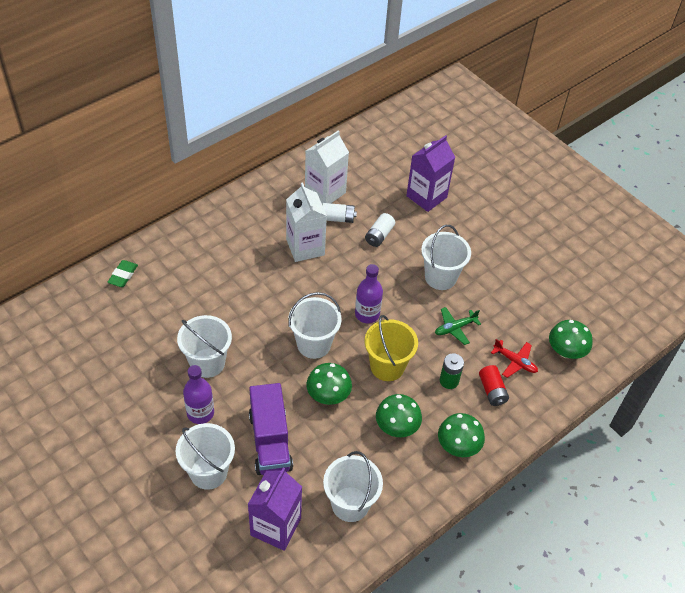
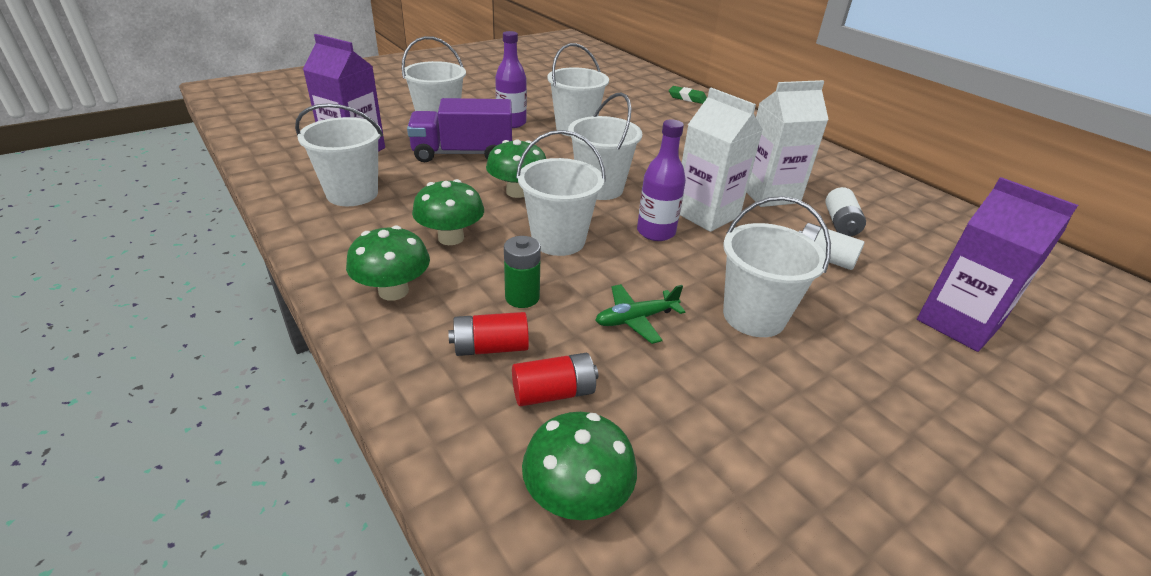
camera: 95 degrees right, 15 degrees down
white carton [305,130,349,204] -> white carton moved to [680,88,763,232]
yellow bucket [365,315,418,381] -> white bucket [516,130,606,256]
green plane [435,307,481,345] -> green plane turned 90 degrees counterclockwise [595,284,685,344]
red plane [491,339,538,378] -> red battery [512,353,598,406]

